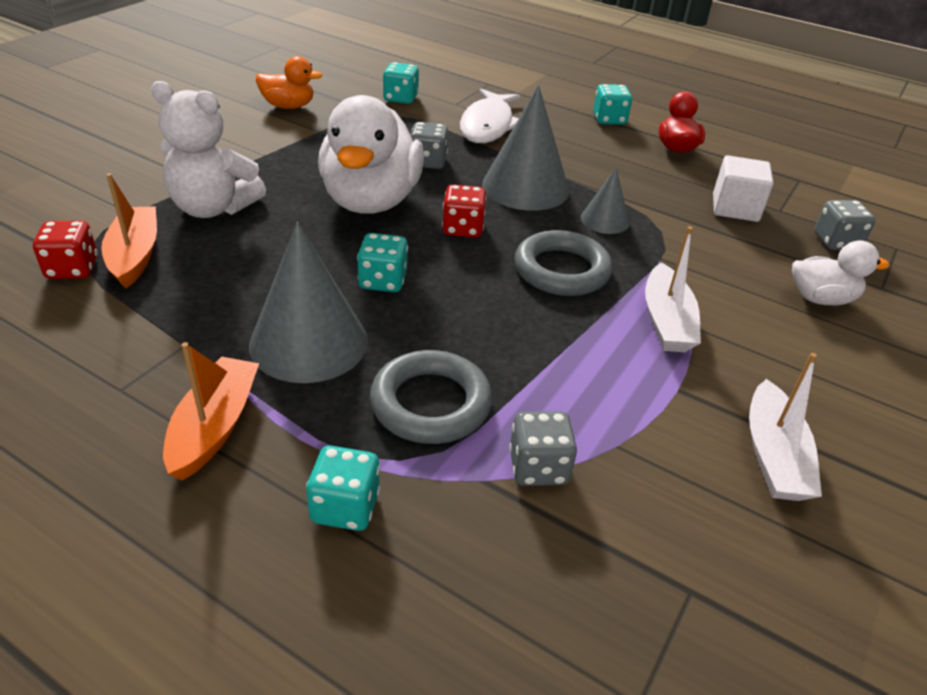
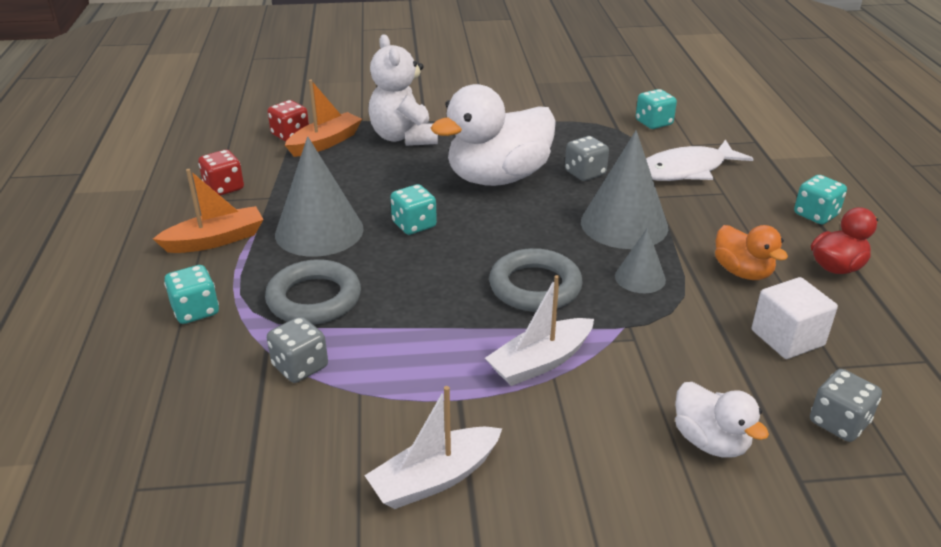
camera: 55 degrees right, 5 degrees down
orange duck [256,56,322,109] -> orange duck moved to [715,225,788,280]
red dice [442,185,486,238] -> red dice moved to [198,150,244,196]

